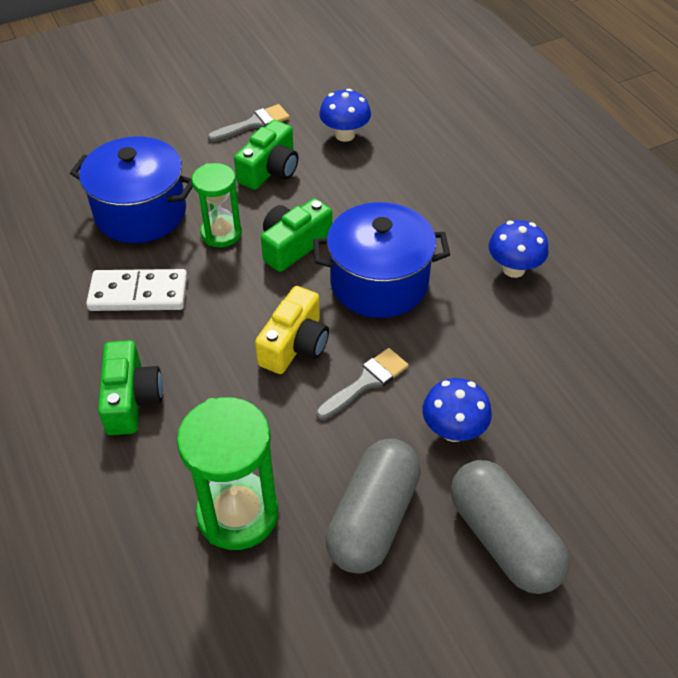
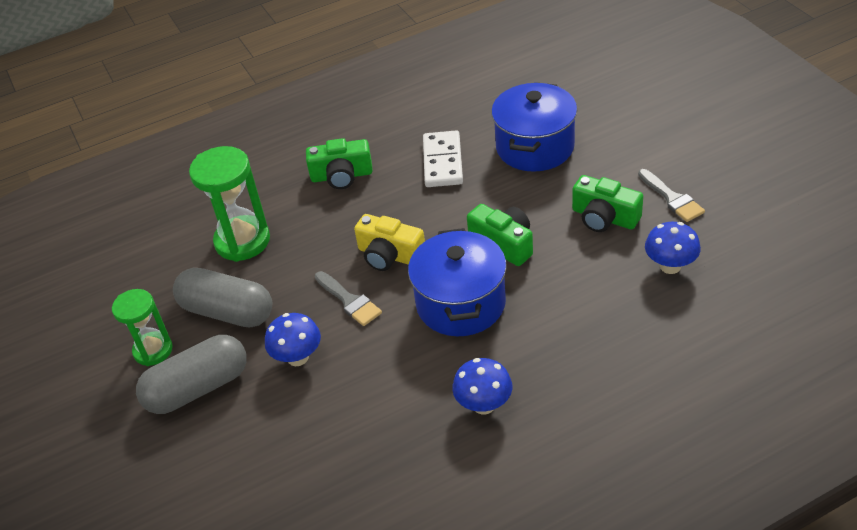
camera: 95 degrees right, 5 degrees down
green hourglass [192,163,242,247] -> green hourglass moved to [112,289,173,366]

